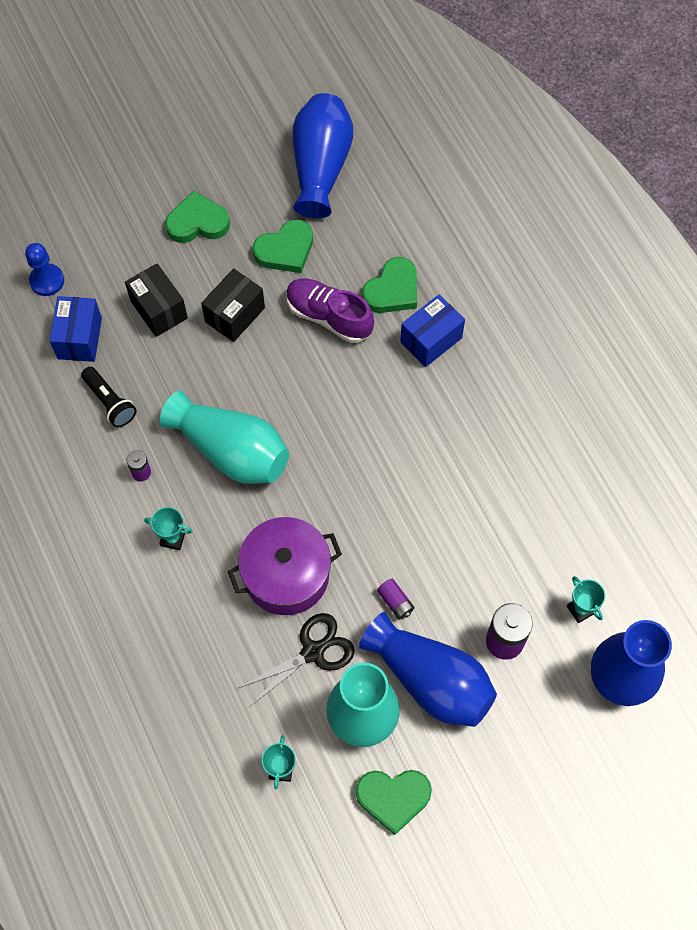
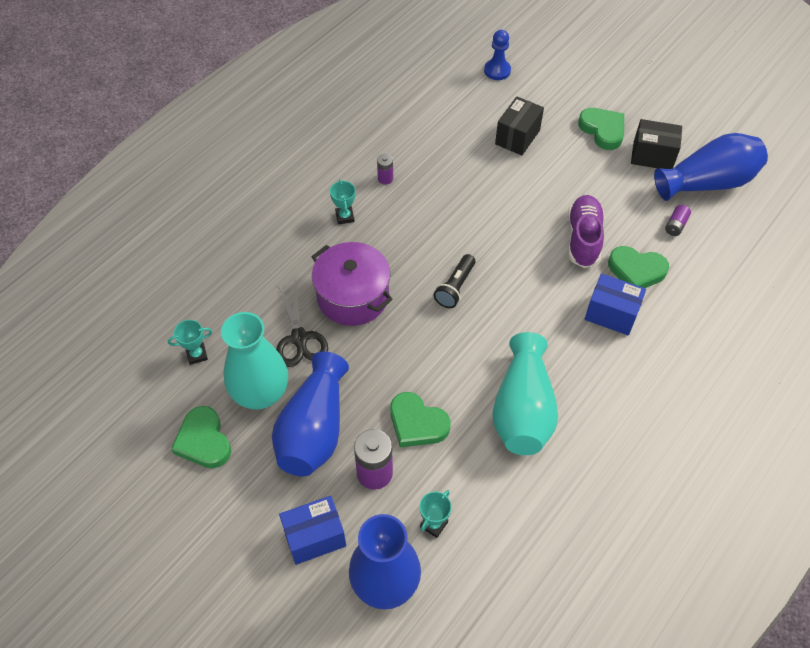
camera: 65 degrees right, 10 degrees down
blue box [49,296,102,362] -> blue box moved to [279,496,346,565]
black flashlight [81,367,137,428] -> black flashlight moved to [434,254,475,308]
turquoise vase [160,390,289,484] -> turquoise vase moved to [492,332,558,455]
black box [201,268,265,342] -> black box moved to [631,119,682,169]
black scissors [239,613,355,705] -> black scissors turned 45 degrees clockwise [276,281,328,367]
green heart [253,219,313,273] -> green heart moved to [390,392,450,447]
purple battery [377,579,415,620] -> purple battery moved to [665,205,691,236]

